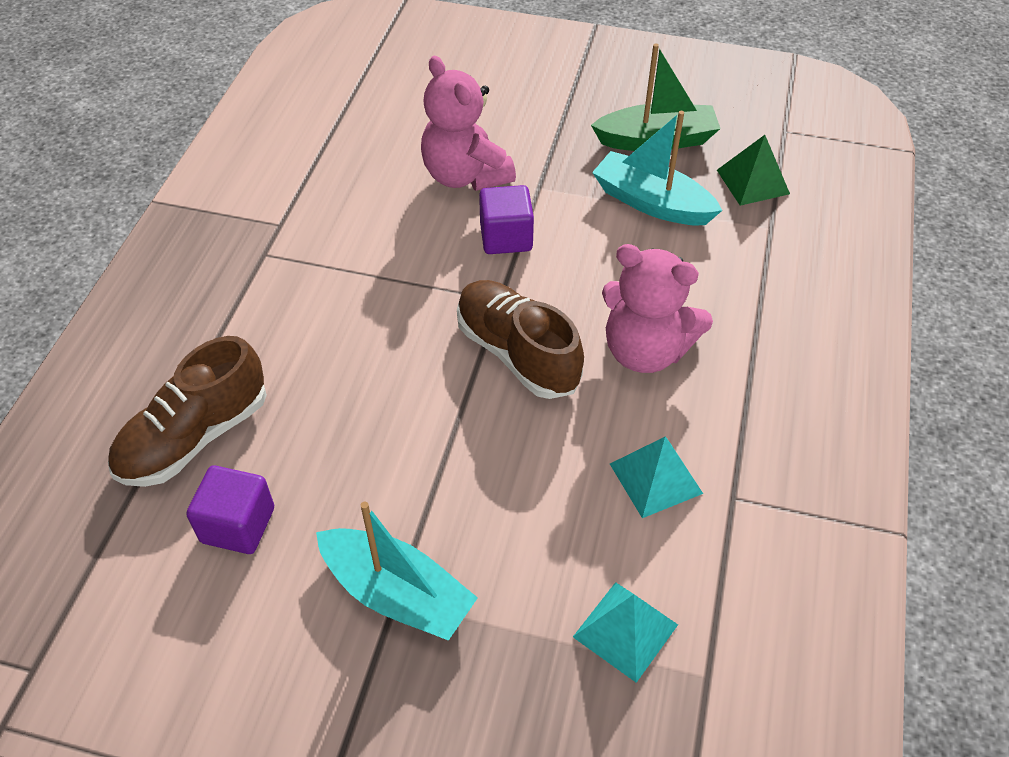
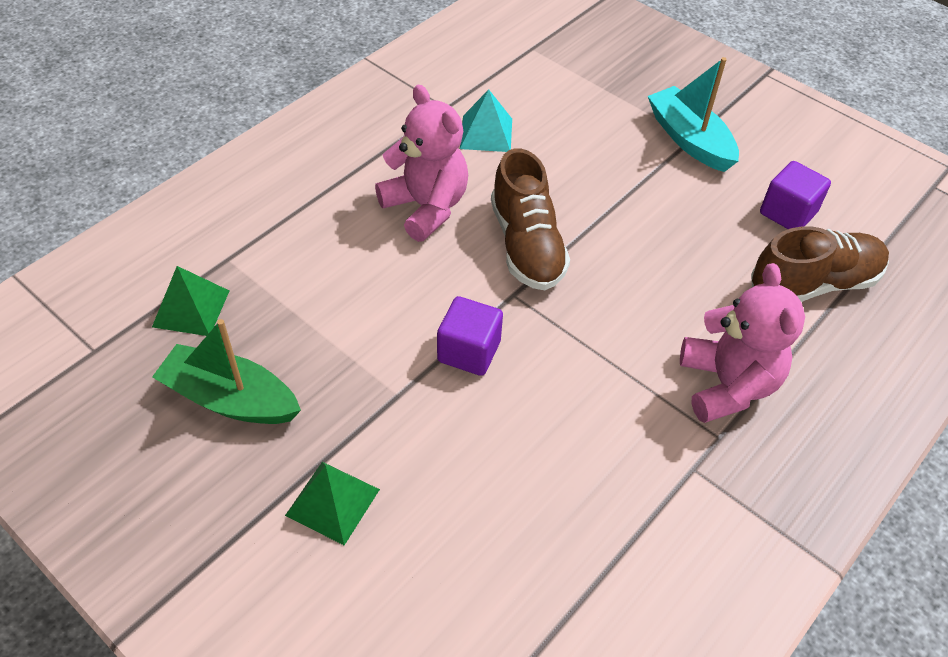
camera: 155 degrees left, 0 degrees up
pink teddy bear [421,56,516,191] -> pink teddy bear moved to [680,263,805,423]
turquoise pyramid [573,582,678,683] -> none
turquoise boat [592,111,723,225] -> none
none -> green pyramid [285,462,380,545]

